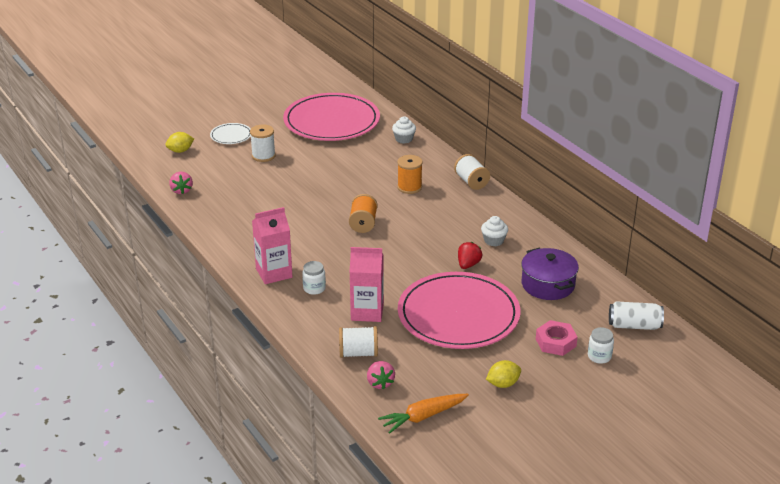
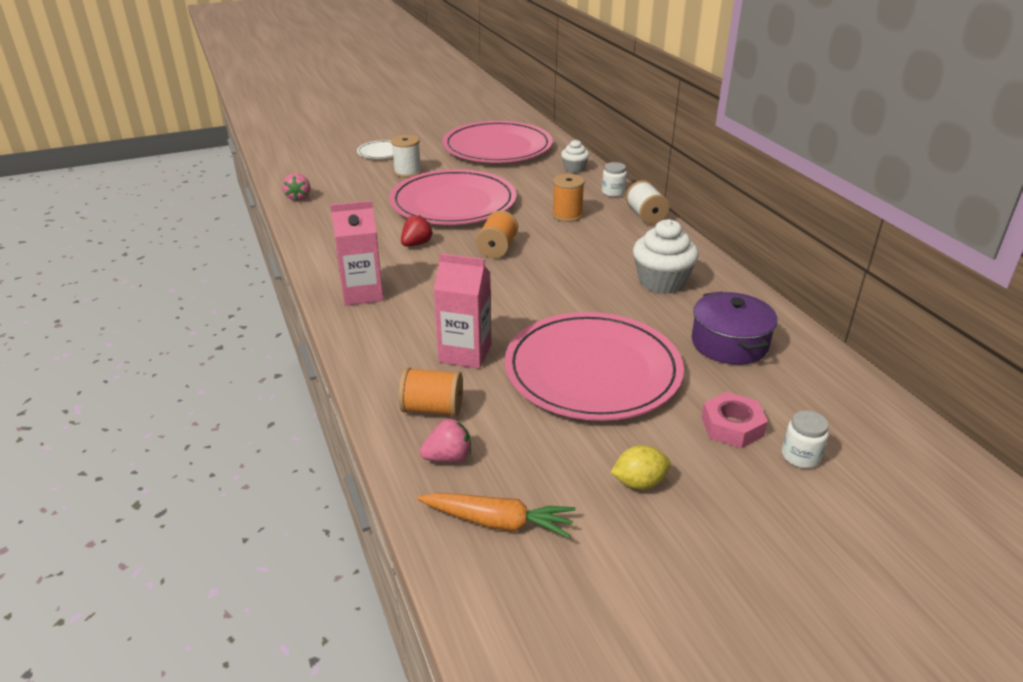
camera: 10 degrees right, 0 degrees up
yellow lemon [165,132,194,153] -> none
white jar [302,261,326,295] -> white jar moved to [602,162,627,197]
white spool [339,326,378,358] -> orange spool [399,367,463,417]
pink strawberry [367,361,395,390] -> pink strawberry turned 105 degrees counterclockwise [420,419,471,462]
orange carrot [378,394,469,434] -> orange carrot turned 150 degrees counterclockwise [417,493,576,538]
red strawberry [458,242,482,269] -> red strawberry moved to [401,215,433,247]
white cupcake [481,216,508,246] -> white cupcake [633,219,699,294], size x1.76
white can [609,301,664,330] -> none
none -> pink plate [389,169,516,225]

